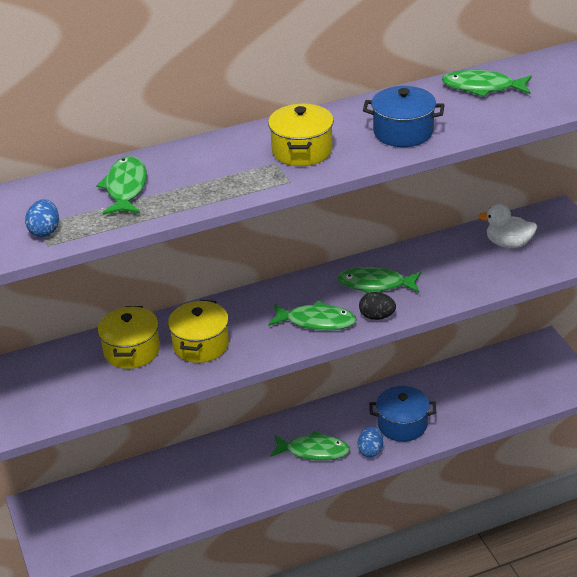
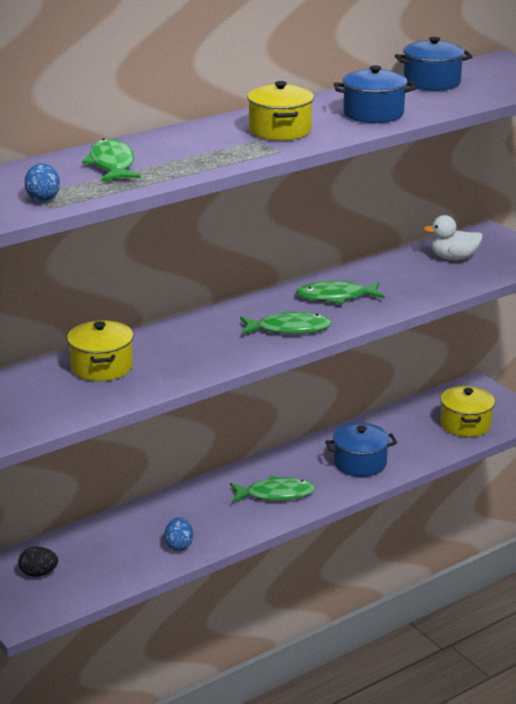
camera: 15 degrees left, 10 degrees down
yellow pot [168,300,229,363] -> yellow pot moved to [440,386,495,437]
blue egg [358,426,383,457] -> blue egg moved to [164,517,193,551]
black egg [359,292,396,320] -> black egg moved to [18,547,58,577]
green fish [442,70,532,97] -> blue pot [395,37,473,91]

